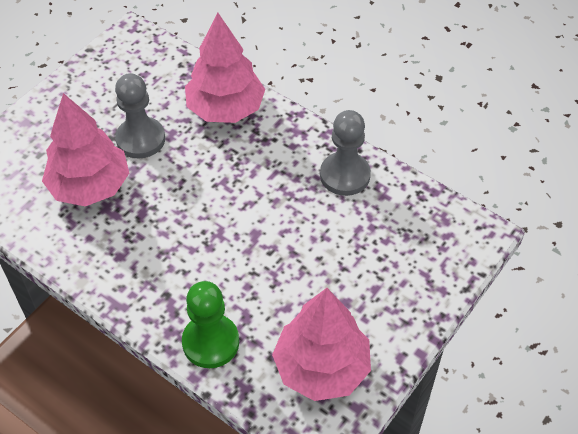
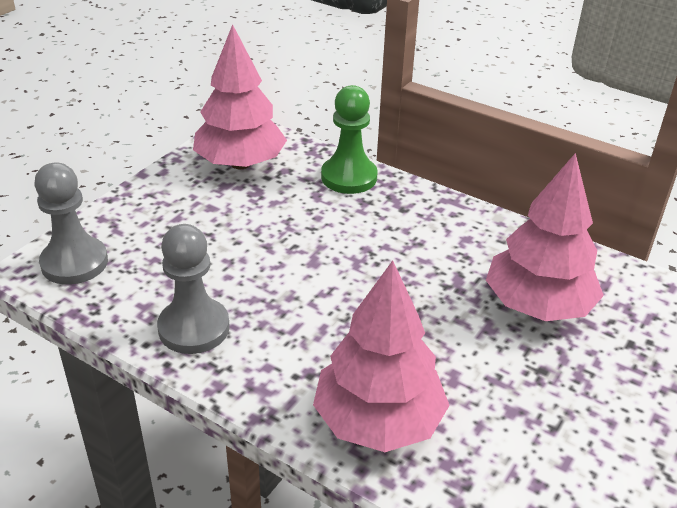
camera: 175 degrees right, 15 degrees down
grey pawn [115,73,165,158] -> grey pawn moved to [34,163,108,285]

